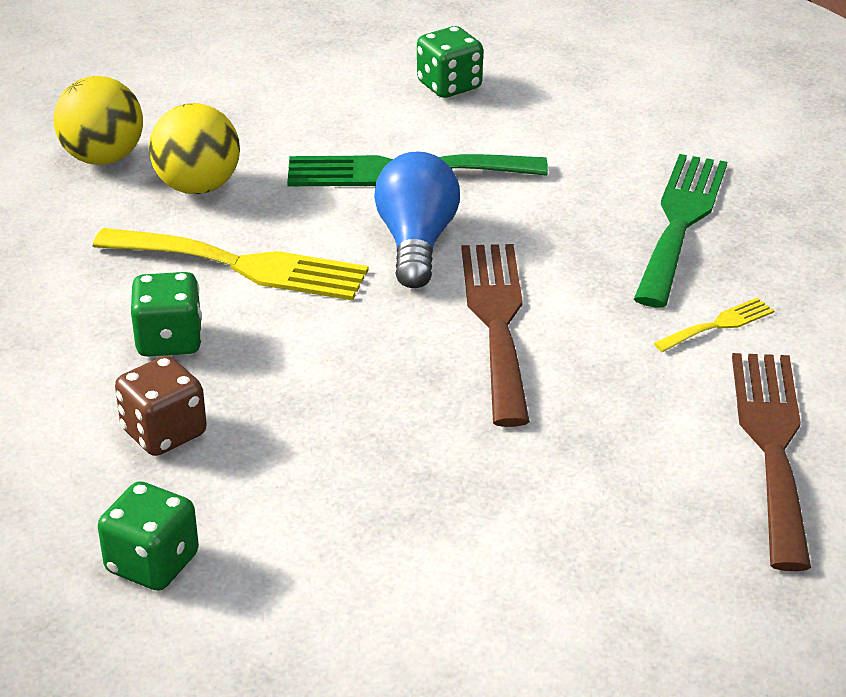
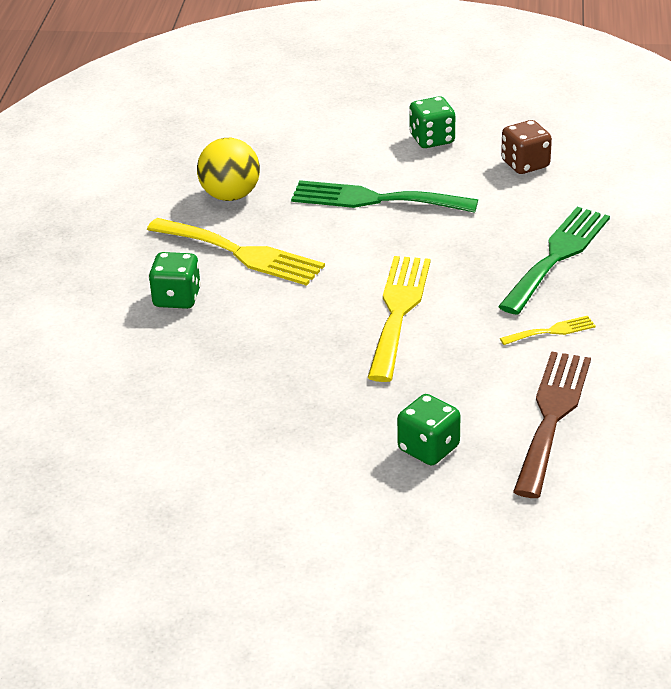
camera: 15 degrees right, 0 degrees up
yellow ball [53,76,143,165] -> none
green dice [98,481,199,591] -> green dice moved to [397,394,460,465]
brown dice [115,356,207,456] -> brown dice moved to [501,120,552,174]
blue light bulb [374,151,460,288] -> none
brown fork [461,244,530,427] -> yellow fork [368,256,431,382]

